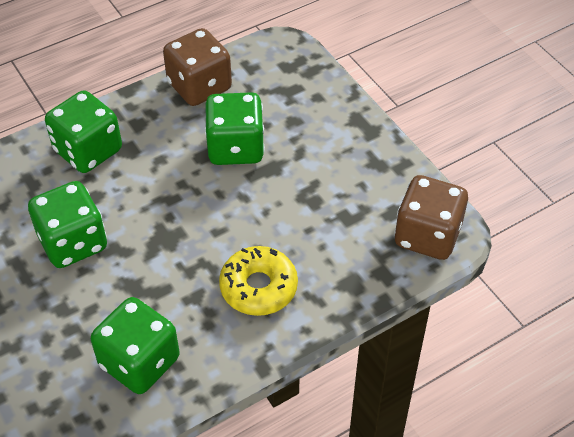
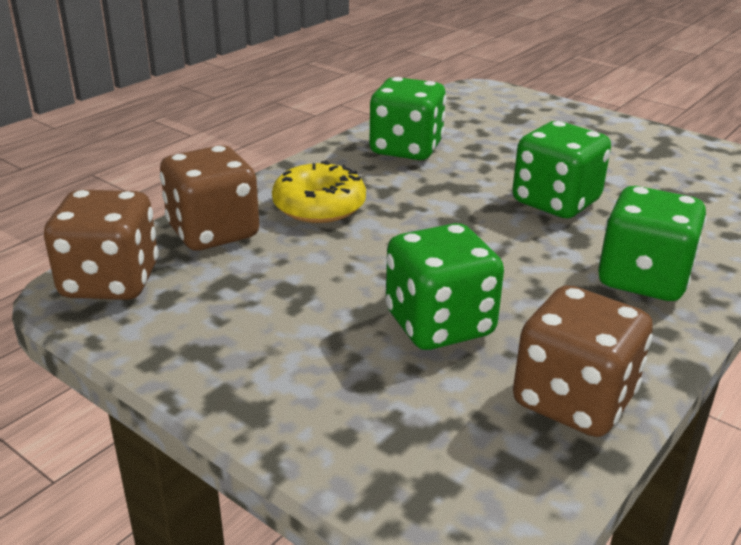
camera: 160 degrees right, 20 degrees down
none -> brown dice [160,145,259,250]

